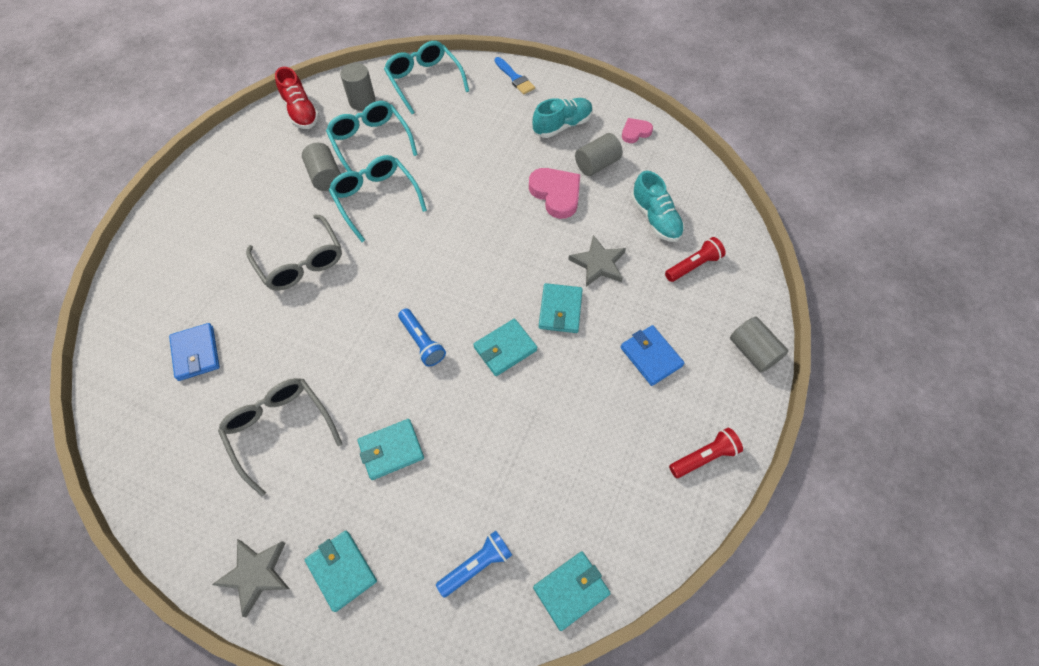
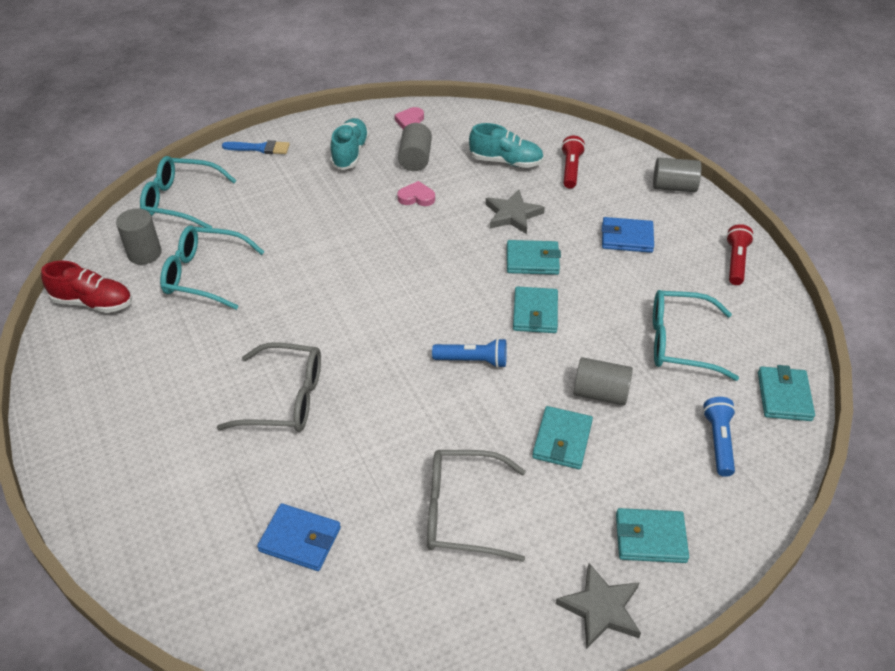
camera: 50 degrees left, 15 degrees down
grey cylinder [302,143,341,191] -> grey cylinder moved to [573,357,633,405]
turquoise glasses [329,155,427,242] -> turquoise glasses moved to [653,290,739,381]
pink heart [529,168,580,219] -> pink heart [397,181,435,206], size x0.58
turquoise wallet [539,283,583,333] -> turquoise wallet turned 45 degrees counterclockwise [507,240,561,275]

